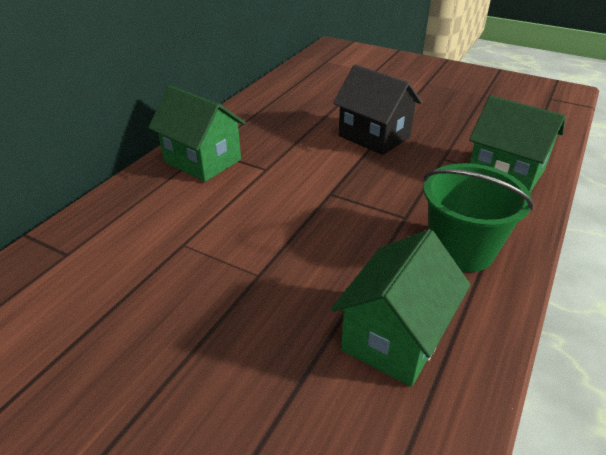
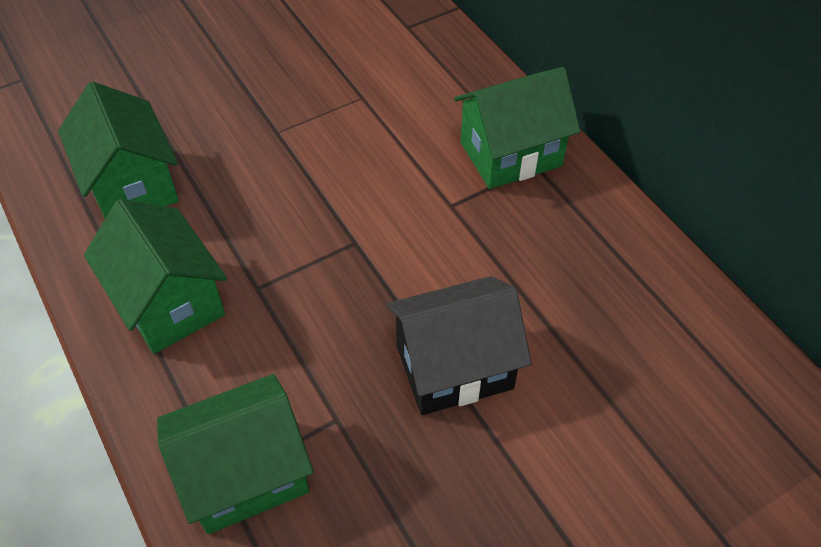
camera: 120 degrees right, 15 degrees up
green bucket [423,163,534,272] -> green house [84,199,227,354]

